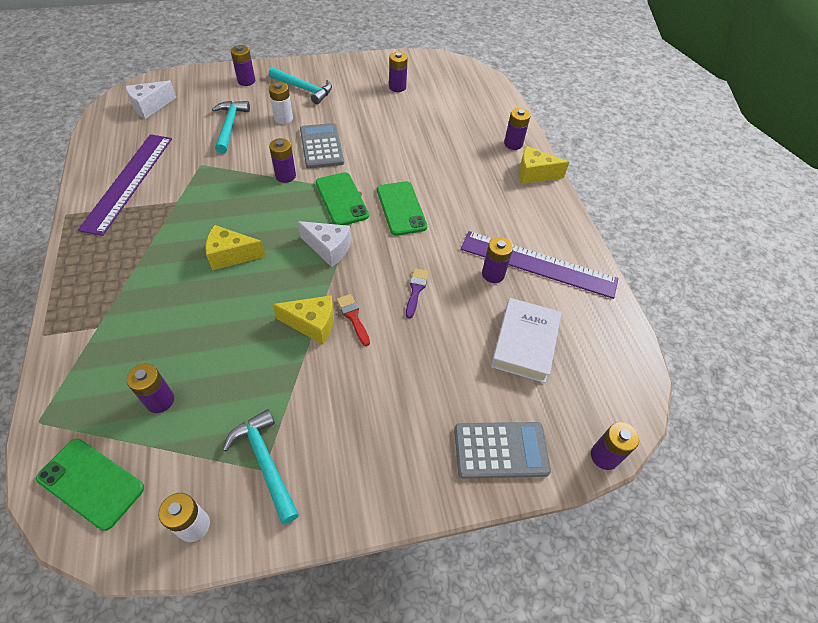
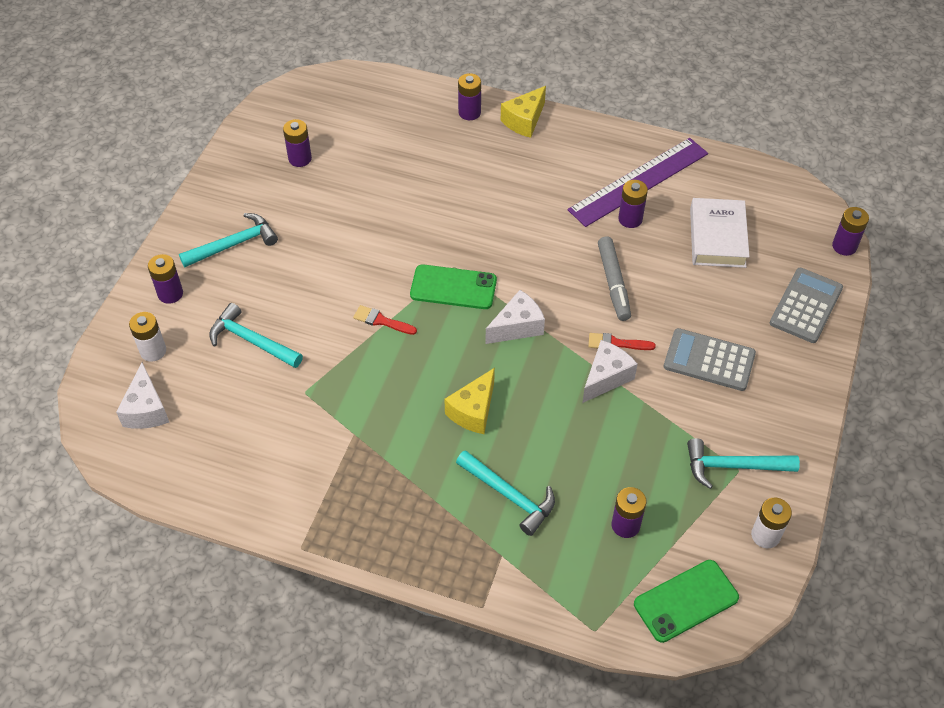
camera: 55 degrees left, 0 degrees up
purple ruler [78,134,172,236] -> none
white battery [269,82,293,124] -> white battery moved to [129,312,166,362]
purple battery [269,138,296,183] -> red brush [353,305,417,335]
yellow cheese [273,295,334,345] -> white cheese [582,340,638,403]
grey calculator [300,123,344,169] -> grey calculator moved to [664,328,756,391]
green phone [377,181,427,236] -> none
purple brush [406,268,429,318] -> grey marker [598,237,631,321]
white book [491,298,562,383] -> white book turned 45 degrees clockwise [690,198,750,268]
none -> turquoise hammer [456,450,555,536]

